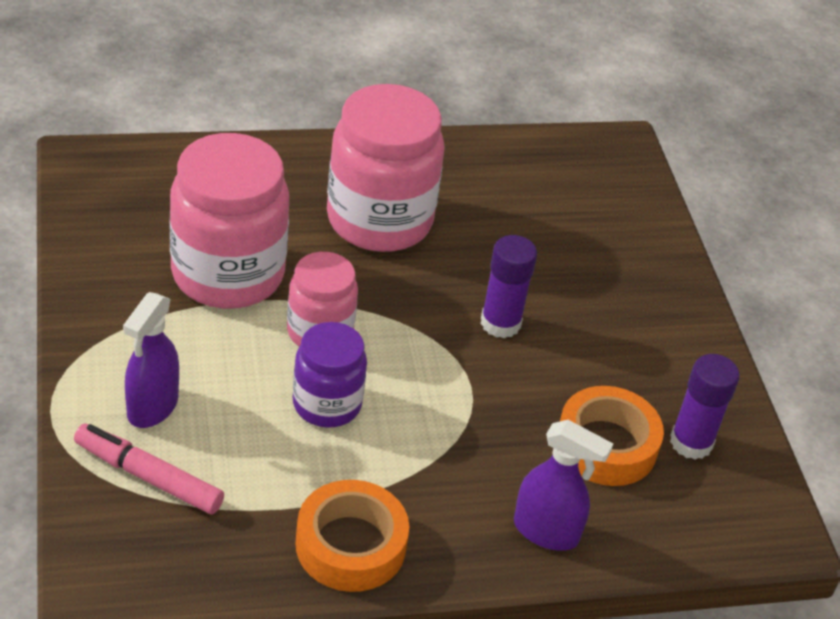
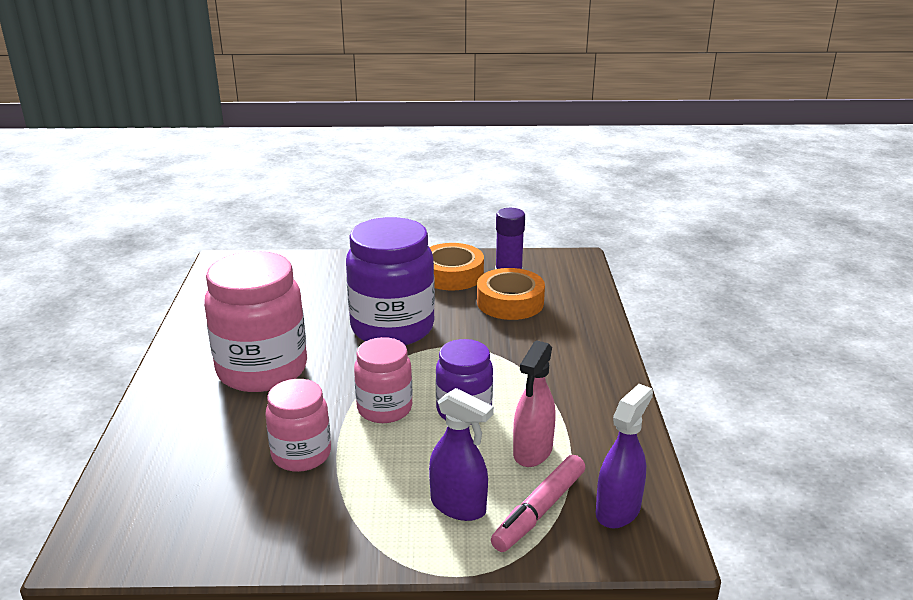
camera: 75 degrees left, 15 degrees down
pink jar [170,133,289,309] -> pink jar [265,379,331,472], size x0.57
orange tape [295,480,409,592] -> orange tape moved to [429,243,484,290]
purple glue stick [481,235,537,338] -> purple jar [346,217,435,345]
purple spray bottle [514,420,613,551] -> purple spray bottle moved to [596,384,653,528]
none -> pink spray bottle [513,340,556,467]

